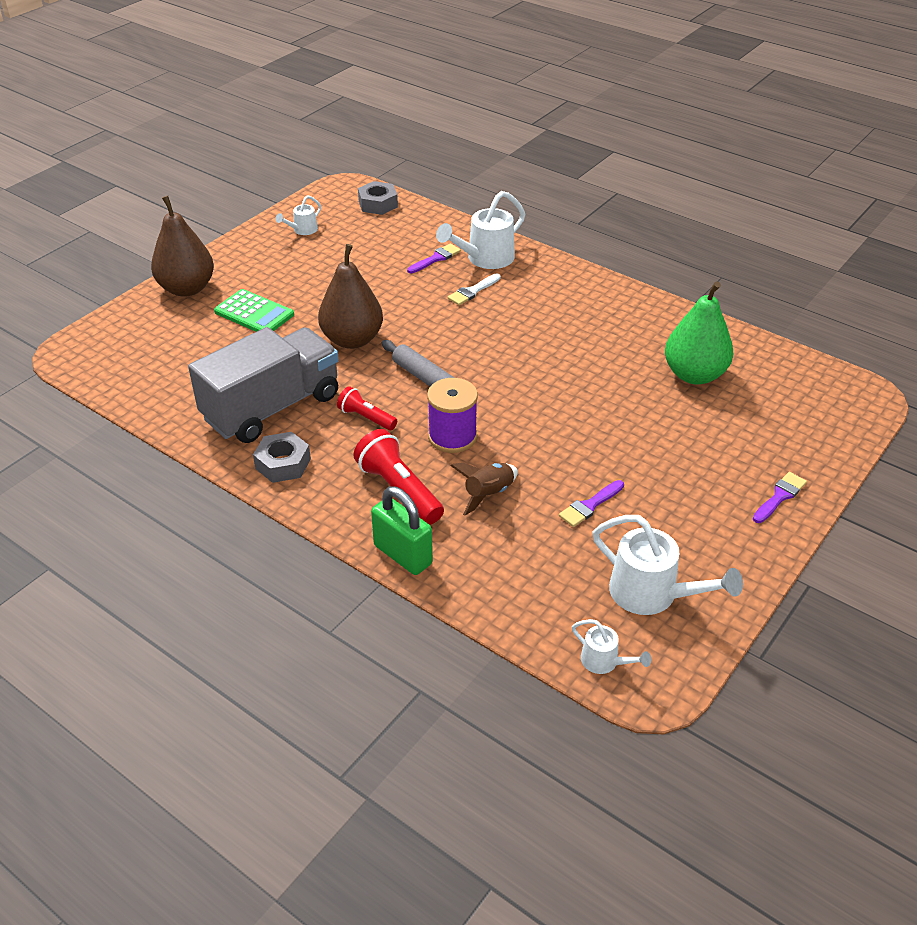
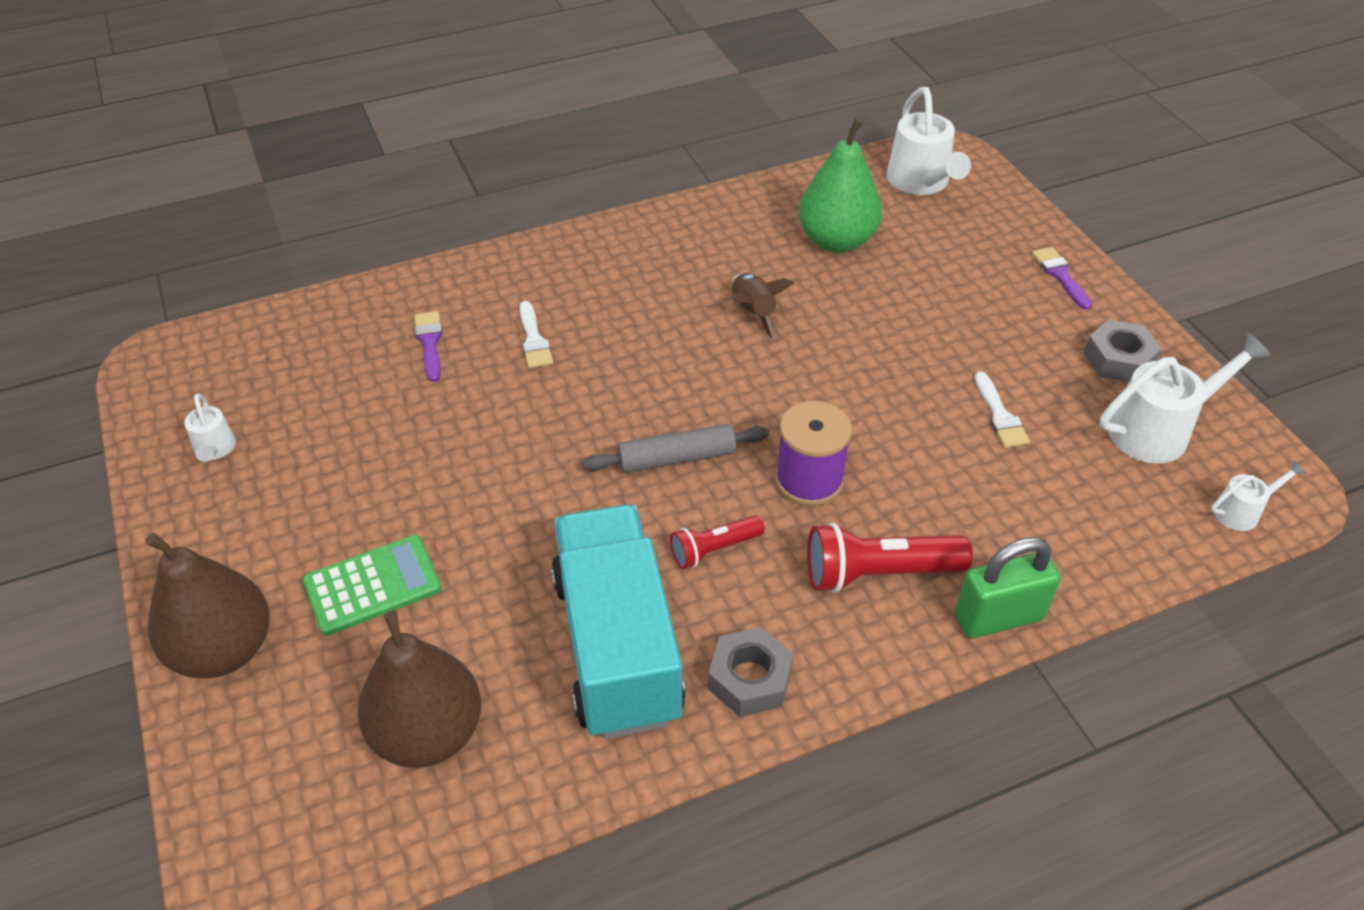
camera: 60 degrees left, 5 degrees up
grey truck [188,327,339,443] -> turquoise truck [551,505,686,739]
brown pear [318,244,383,349] -> brown pear moved to [358,610,481,768]
grey nut [358,181,398,215] -> grey nut moved to [1084,319,1162,382]
white watering can [436,191,525,269] -> white watering can moved to [887,87,971,195]
brown rocket [451,462,518,516] -> brown rocket moved to [732,273,794,340]
purple brush [559,480,624,527] -> white brush [974,372,1030,448]

